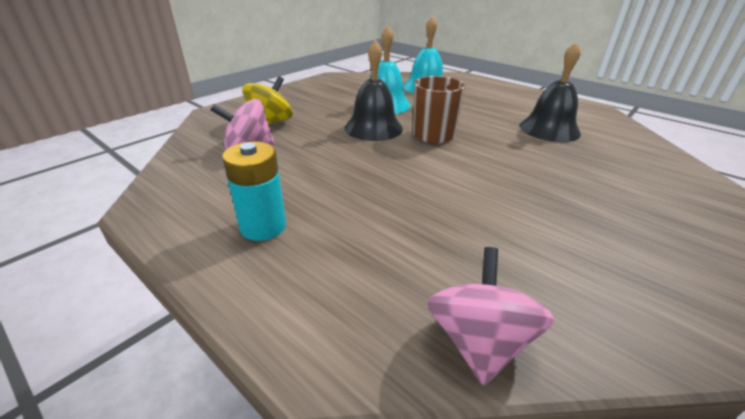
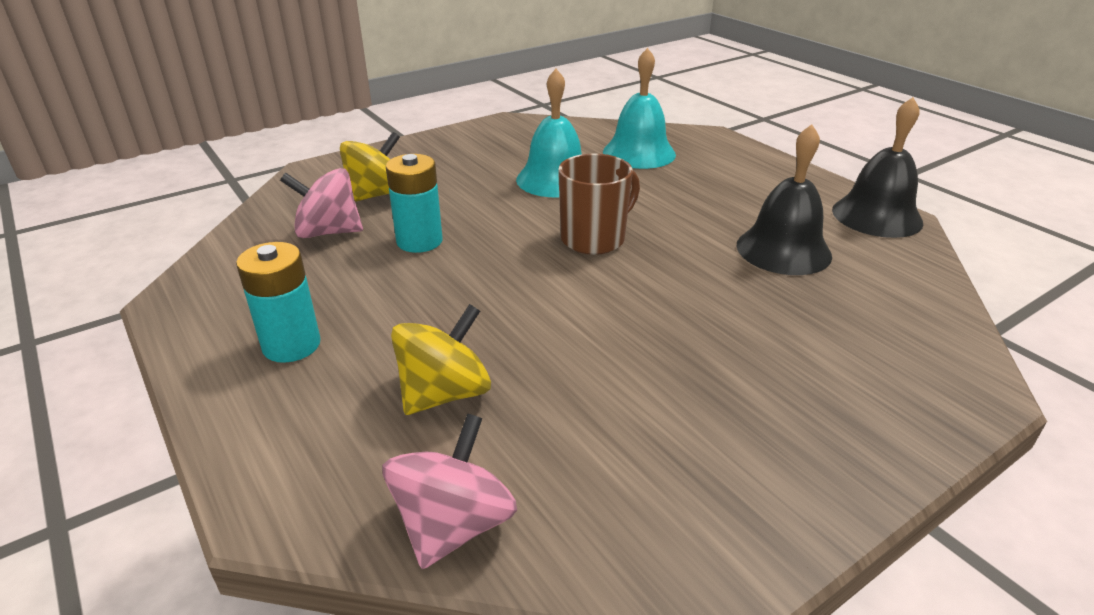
camera: 15 degrees right, 0 degrees up
black bell [344,40,403,141] -> black bell moved to [832,97,924,238]
none -> turquoise battery [386,154,443,253]
none -> yellow spinning top [391,304,491,415]

